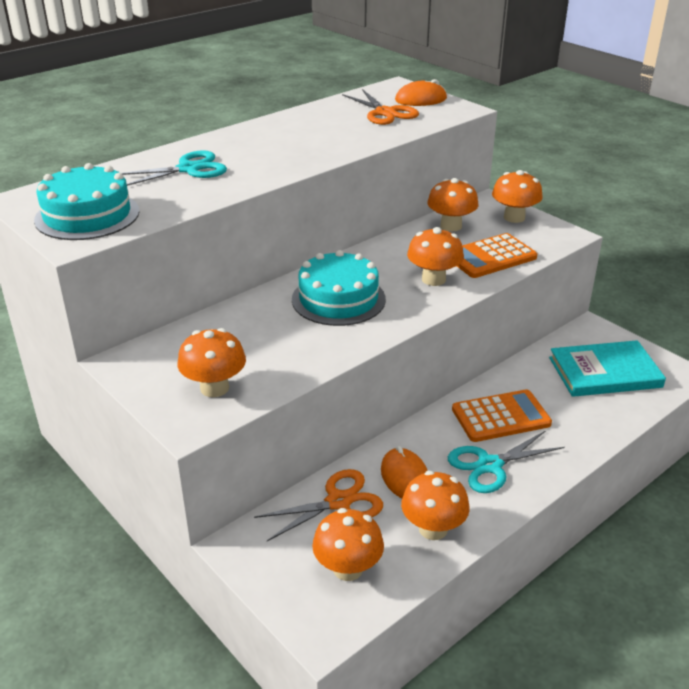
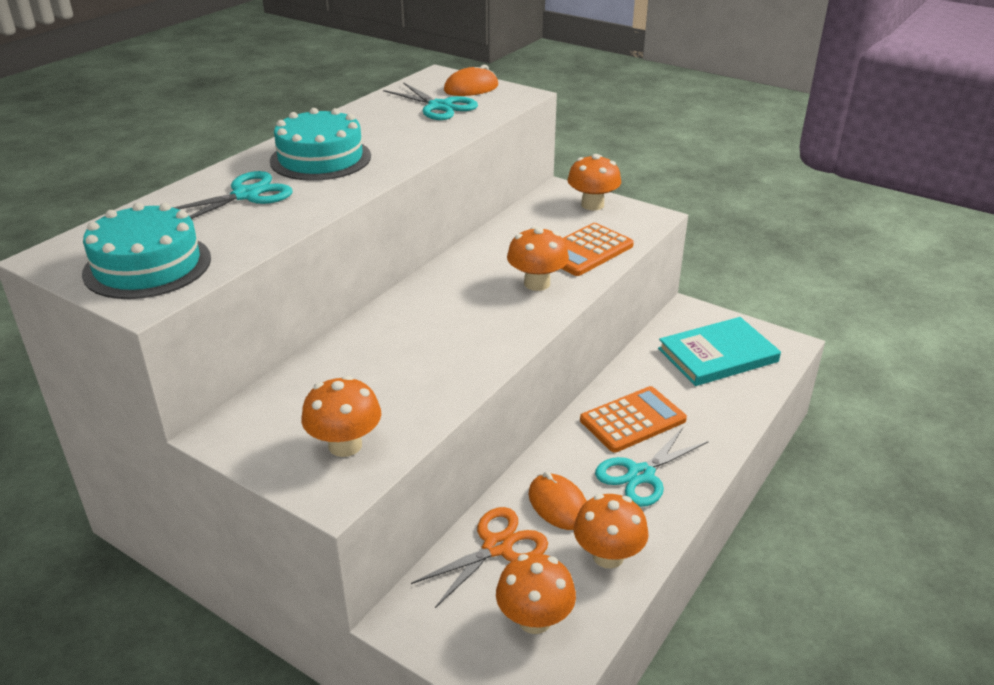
camera: 15 degrees left, 0 degrees up
turquoise cake [292,250,386,326] -> turquoise cake moved to [270,108,371,181]
orange scissors [342,89,419,125] -> turquoise scissors [383,82,478,120]
orange mushroom [427,178,478,231] -> none

